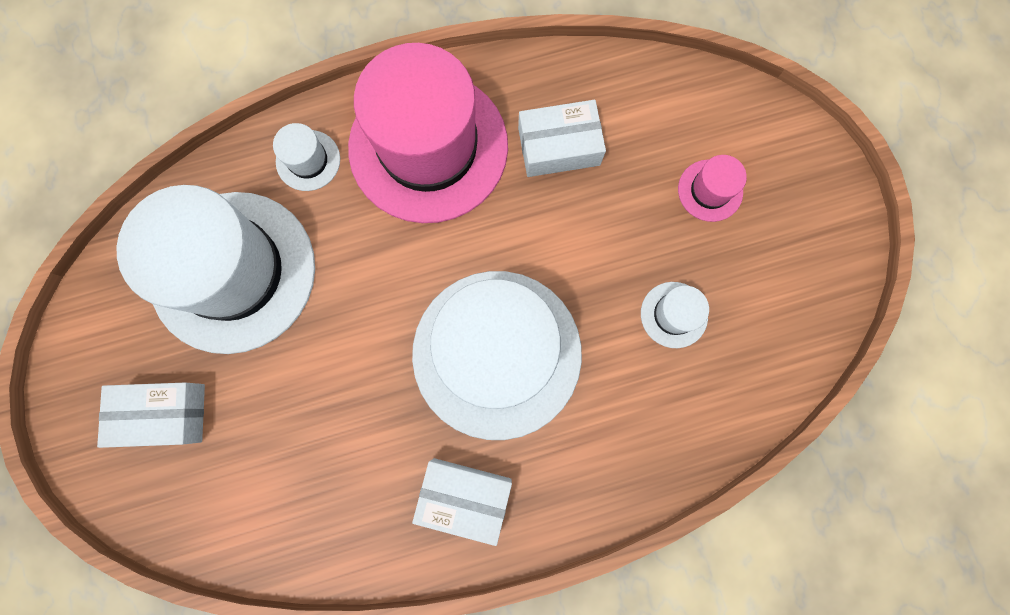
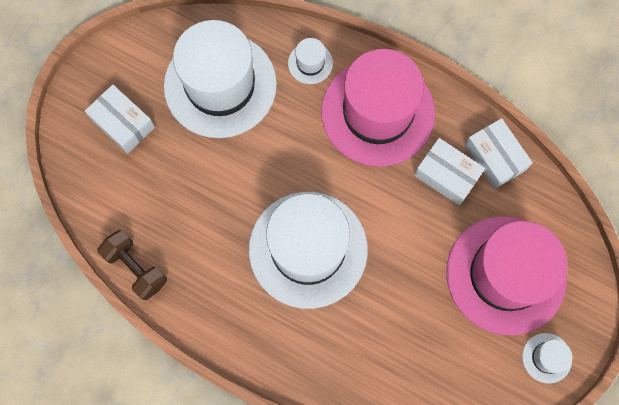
camera: 45 degrees right, 5 degrees down
white box [412,458,512,546] -> white box moved to [465,118,533,189]
white hat [641,282,709,348] -> white hat moved to [522,333,572,384]
pink hat [678,155,747,222] -> pink hat [447,216,567,335], size x2.48
none -> brown dumbbell [98,230,167,300]

